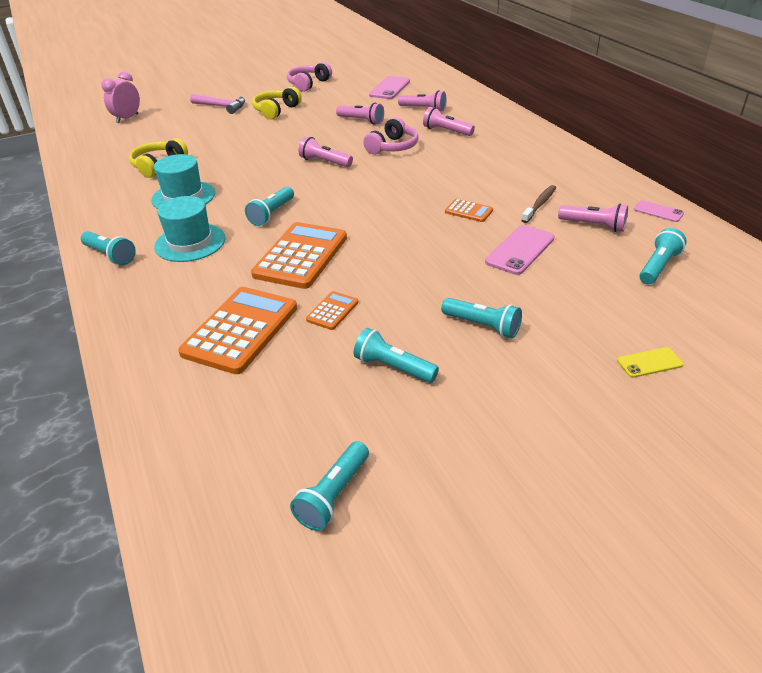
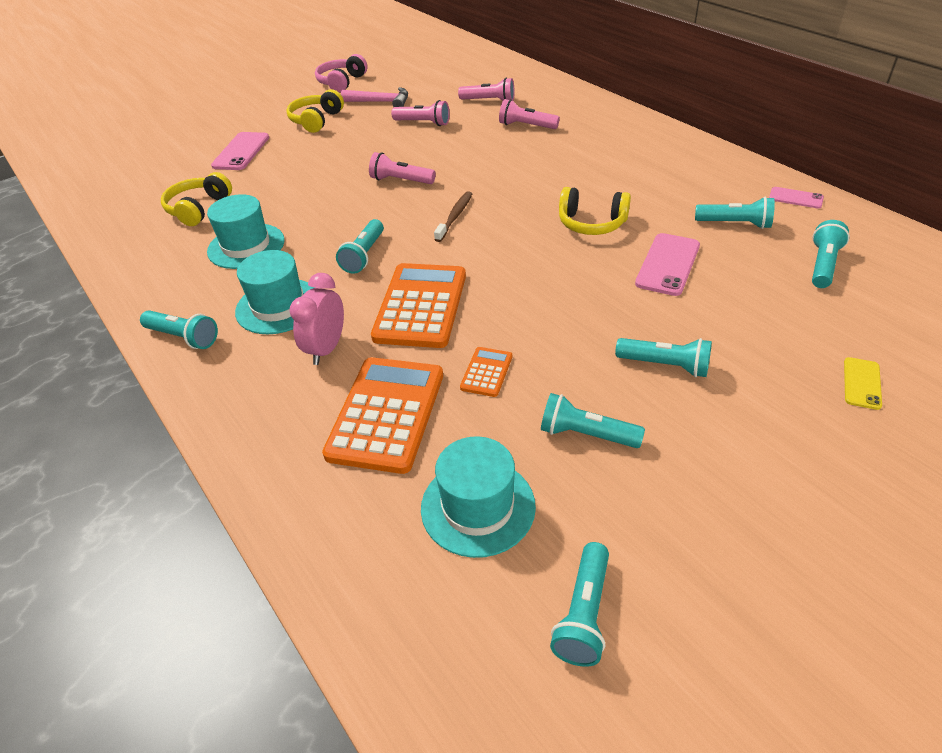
camera: 10 degrees left, 5 degrees up
pink clock [101,71,140,123] -> pink clock moved to [289,273,344,365]
pink hammer [190,94,245,114] -> pink hammer moved to [341,87,408,107]
pink headphones [363,117,419,154] -> none
pink phone [369,76,410,99] -> pink phone moved to [211,132,269,170]
orange calculator [445,199,493,222] -> yellow headphones [559,187,631,235]
brown toothbrush [521,185,556,223] -> brown toothbrush moved to [434,191,472,242]
pink flashlight [558,204,628,232] -> turquoise flashlight [695,197,775,229]
yellow phone [617,347,683,378] -> yellow phone turned 45 degrees counterclockwise [844,357,882,410]
none -> turquoise hat [421,436,536,558]

